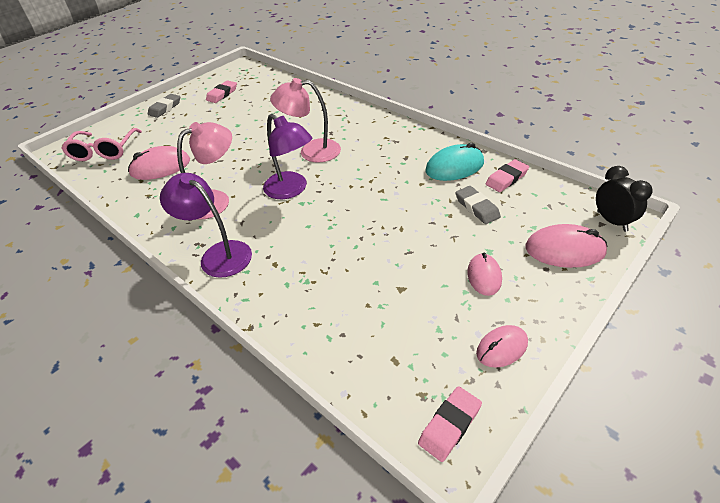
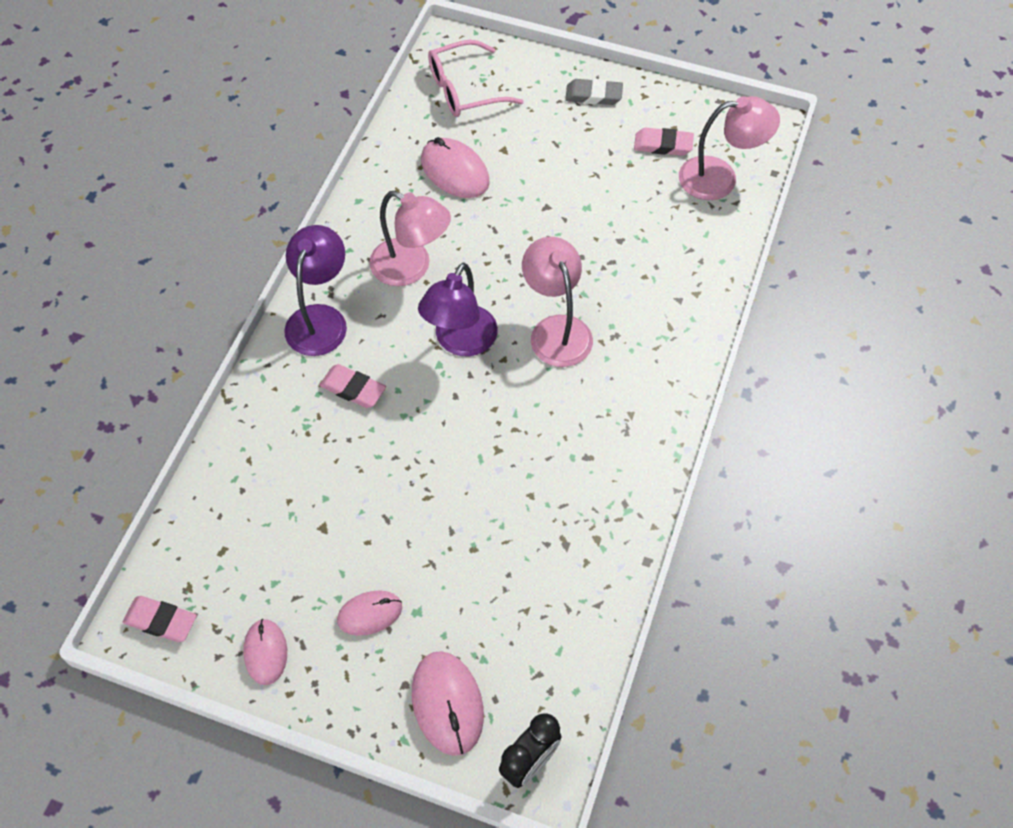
camera: 65 degrees right, 15 degrees up
turquoise mouse [425,143,484,181] -> none
grey eraser [455,186,501,224] -> none
pink mouse [476,325,528,368] -> pink mouse turned 45 degrees clockwise [243,619,287,685]
pink eraser [485,159,529,192] -> pink eraser moved to [319,364,386,408]
none -> pink lamp [679,96,780,200]

